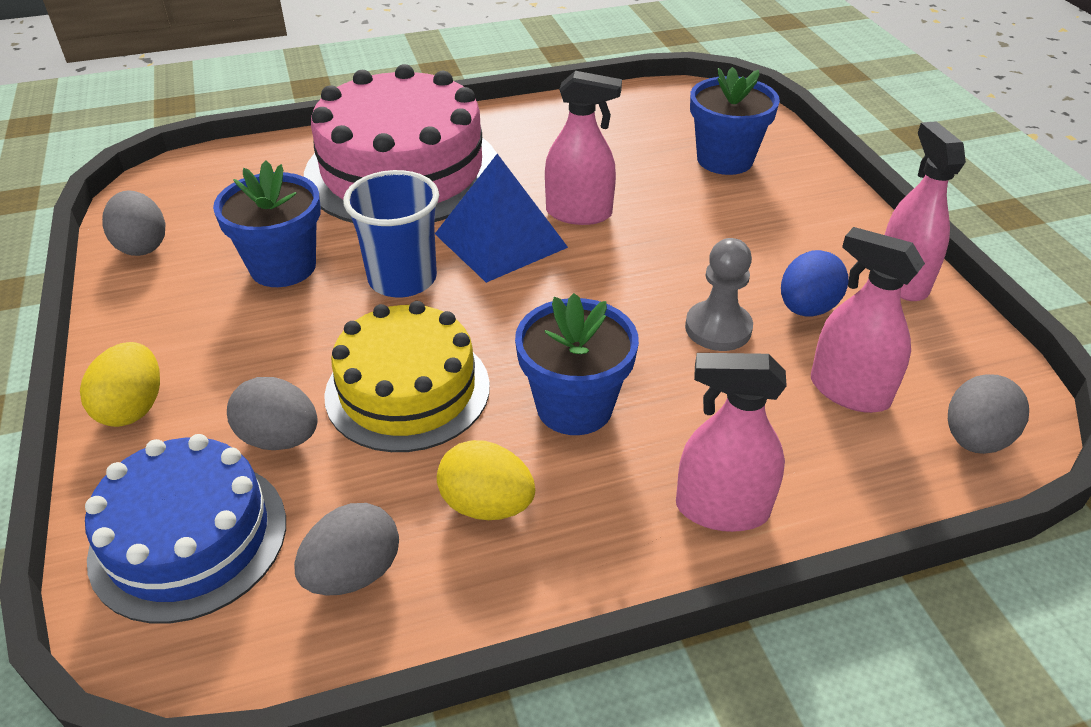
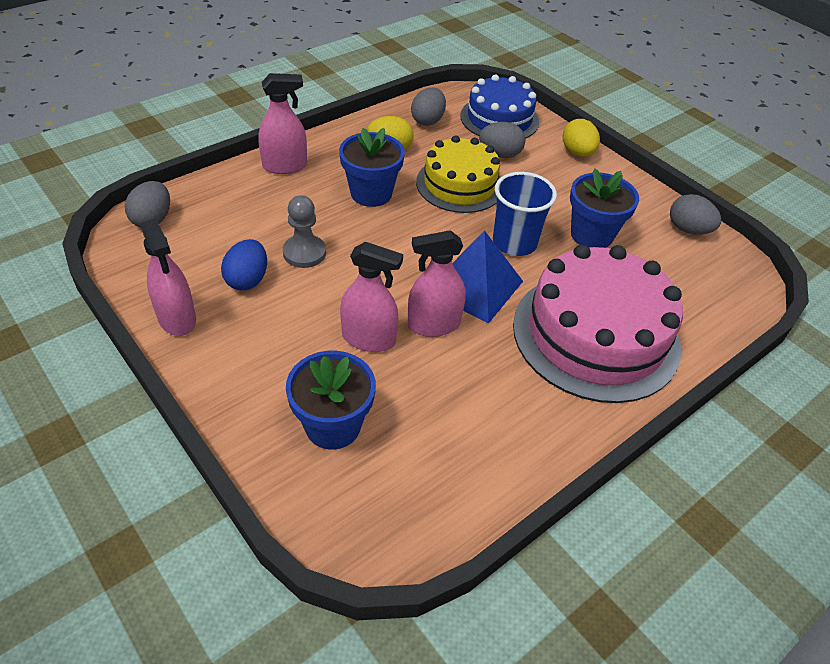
camera: 155 degrees right, 5 degrees up
pink spray bottle [811,227,925,413] -> pink spray bottle moved to [340,242,403,352]

